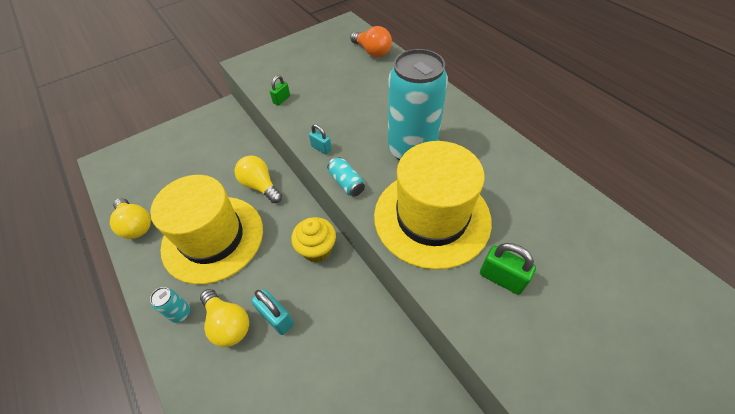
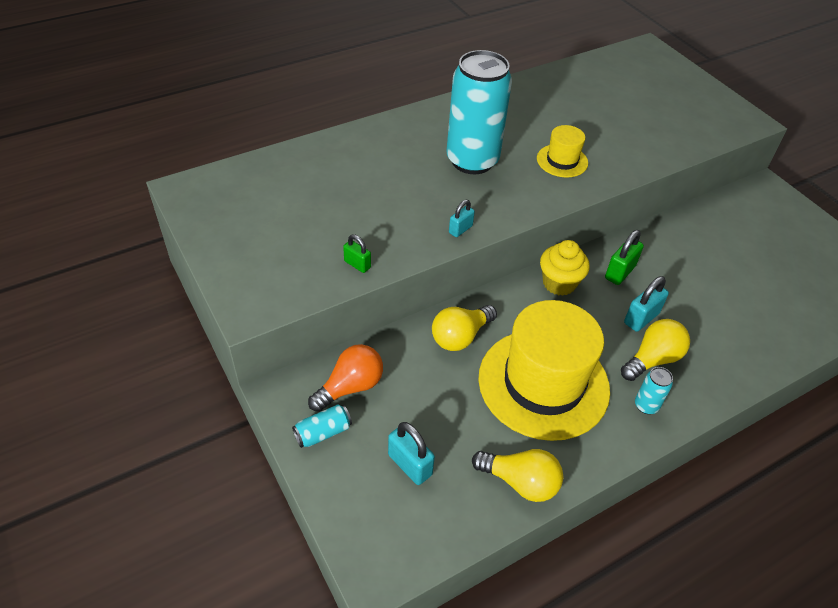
camera: 90 degrees left, 5 degrees down
yellow light bulb [110,198,151,239] -> yellow light bulb turned 60 degrees clockwise [472,449,563,502]
turquoise can [327,157,365,196] -> turquoise can moved to [292,404,352,448]
orange light bulb [350,26,392,57] -> orange light bulb moved to [308,344,383,412]
yellow hat [374,141,492,270] -> yellow hat [537,125,588,178], size x0.46
green padlock [480,243,536,295] -> green padlock moved to [605,230,644,285]
none -> turquoise padlock [388,422,435,485]

